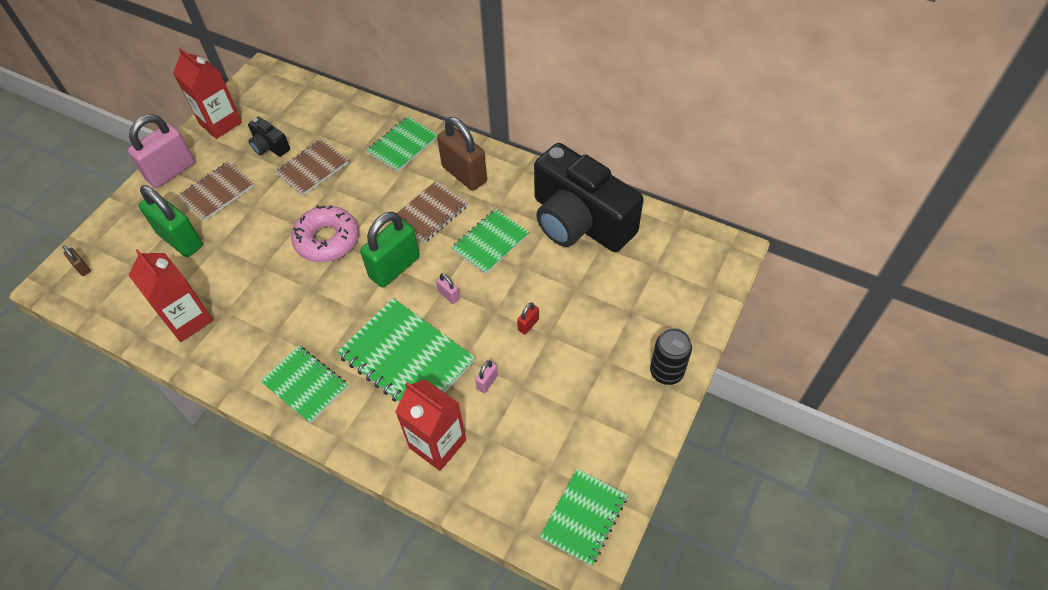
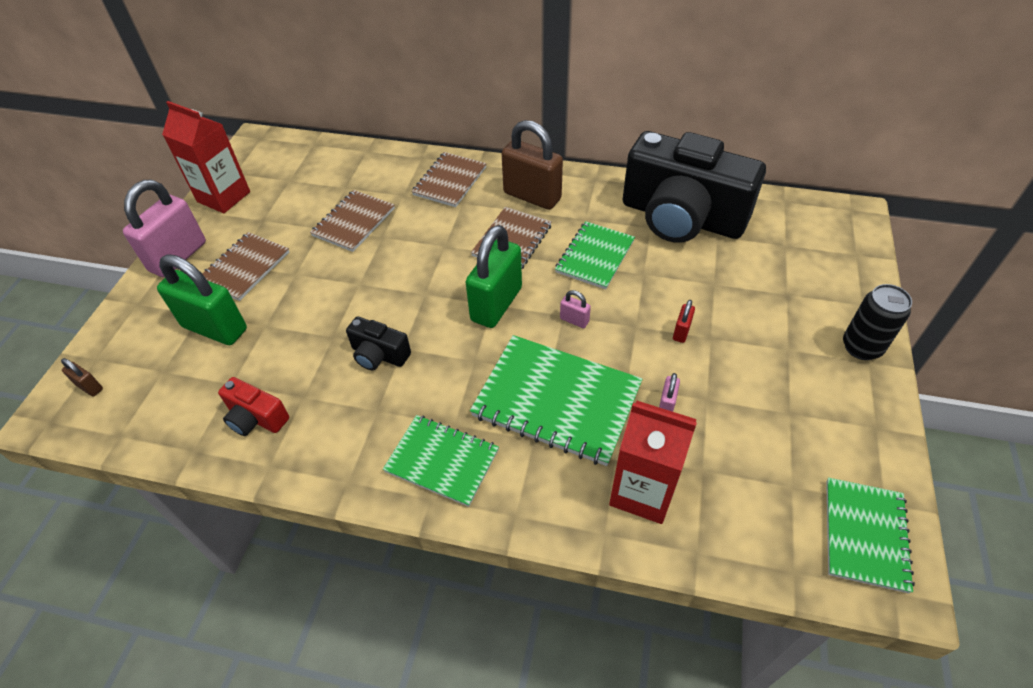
camera: 15 degrees left, 5 degrees down
red carton [128,249,213,342] -> red camera [218,377,289,436]
black camera [248,117,290,157] -> black camera moved to [346,316,411,370]
pink donut [291,205,359,262] -> none
green notebook [367,116,438,172] -> brown notebook [412,152,487,207]

